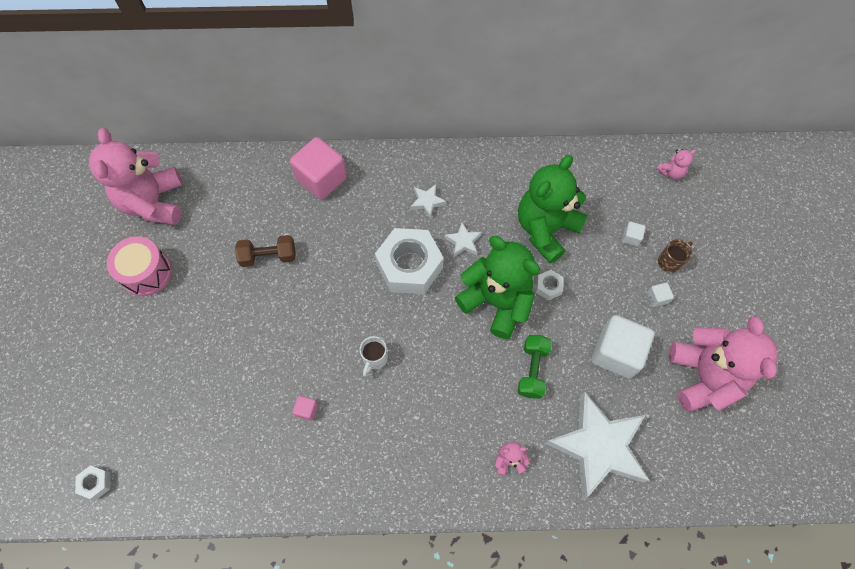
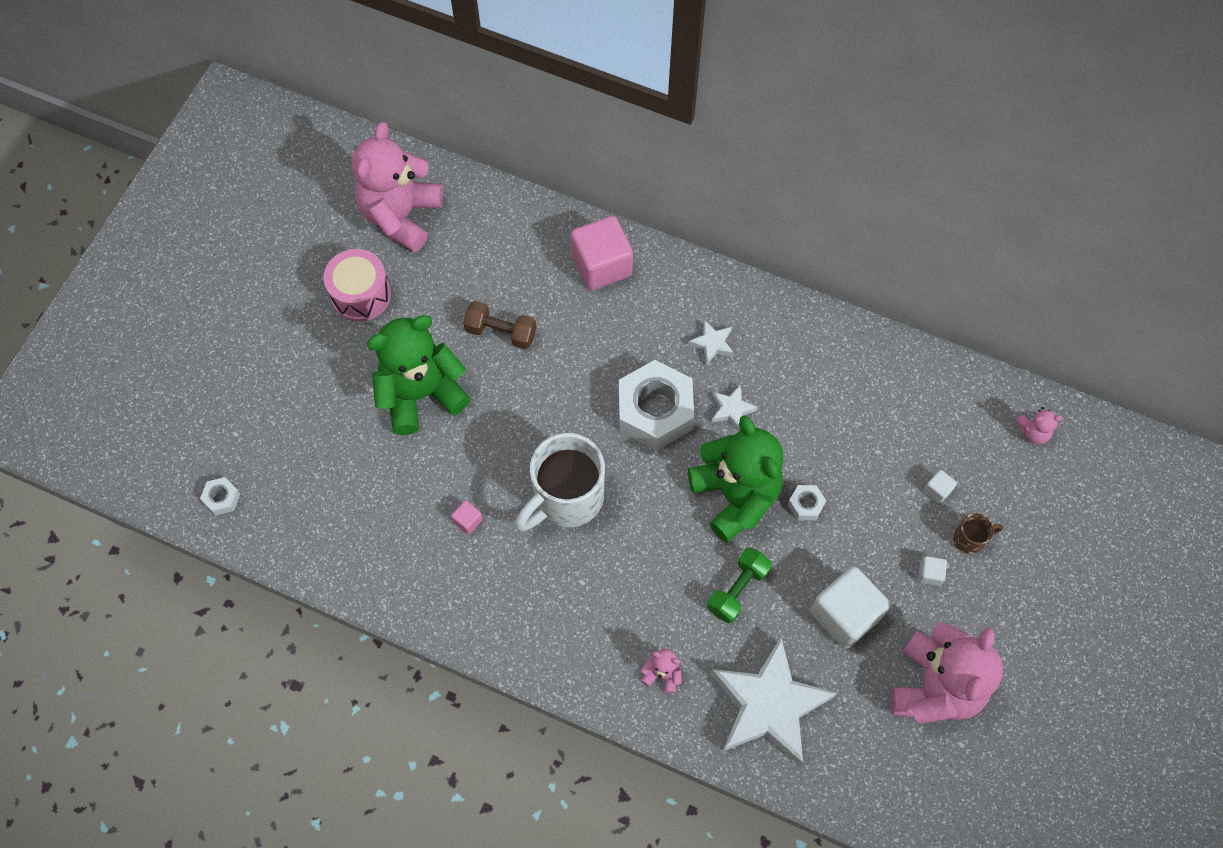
camera: 25 degrees right, 0 degrees up
white mug [360,336,388,377] -> white mug [515,433,605,531], size x2.24
green teddy bear [518,155,587,263] -> green teddy bear moved to [367,315,471,435]

